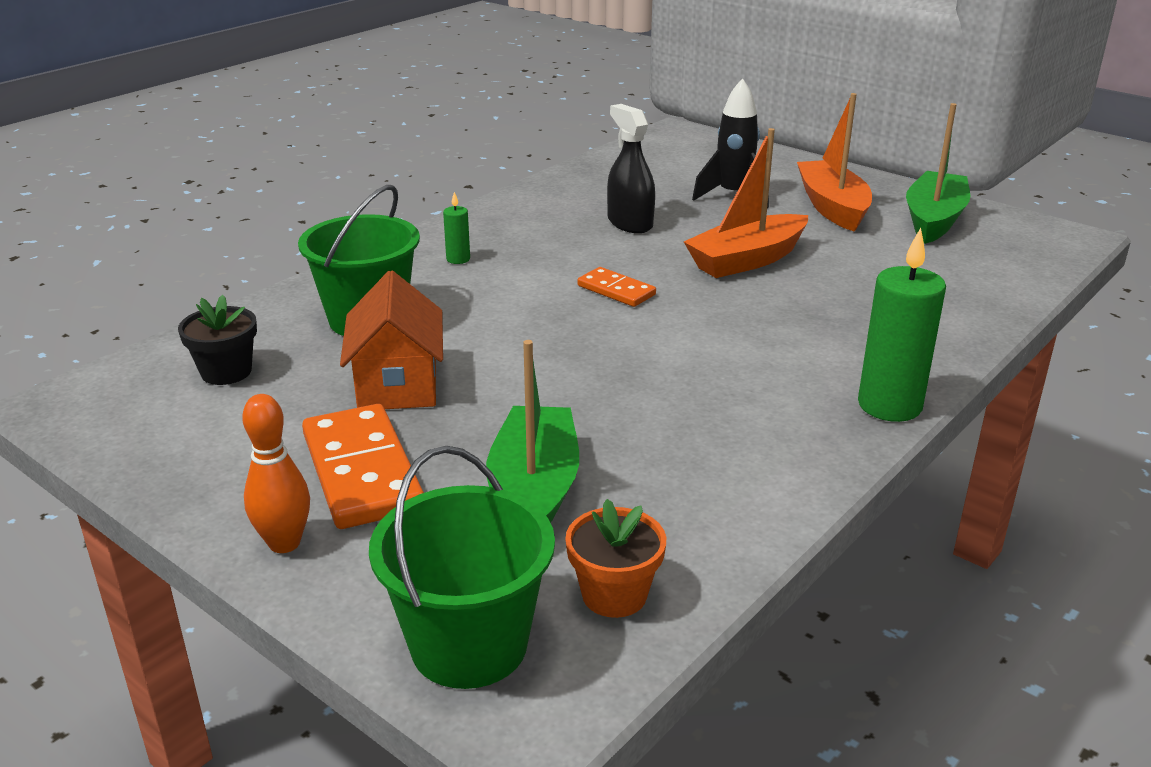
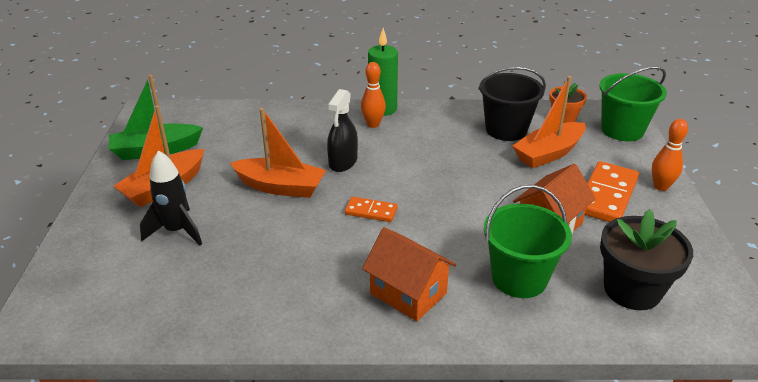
camera: 130 degrees left, 5 degrees up
black flower pot [178,295,257,385] -> black flower pot [600,209,693,310], size x1.68
green candle [443,192,470,264] -> orange house [362,227,456,321]
green boat [486,340,579,523] -> orange boat [513,76,586,168]
orange domino [578,267,656,307] -> orange domino turned 75 degrees counterclockwise [345,197,397,222]
black spray bottle [607,104,655,233] -> black spray bottle moved to [327,89,358,172]
none -> orange bowling pin [361,62,386,128]
none -> black bucket [478,67,546,141]

